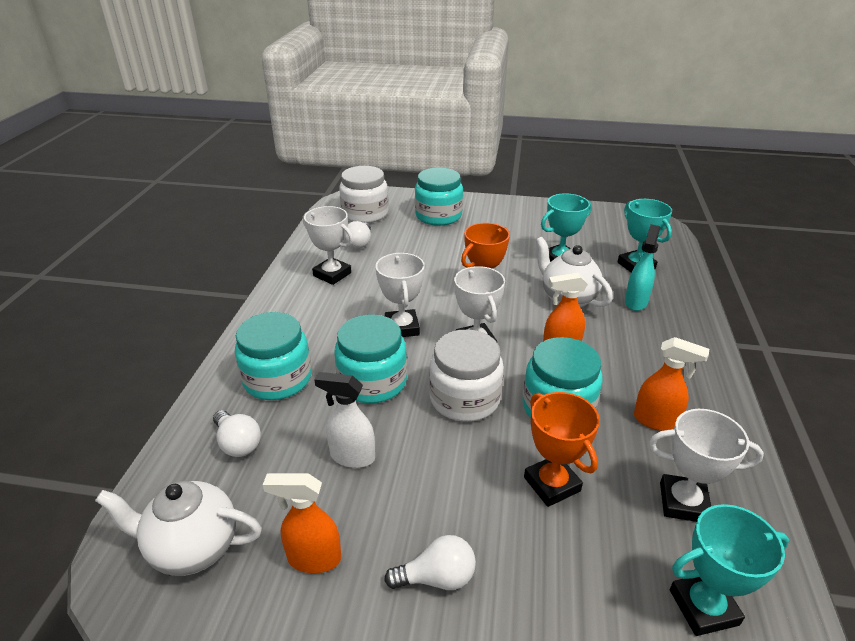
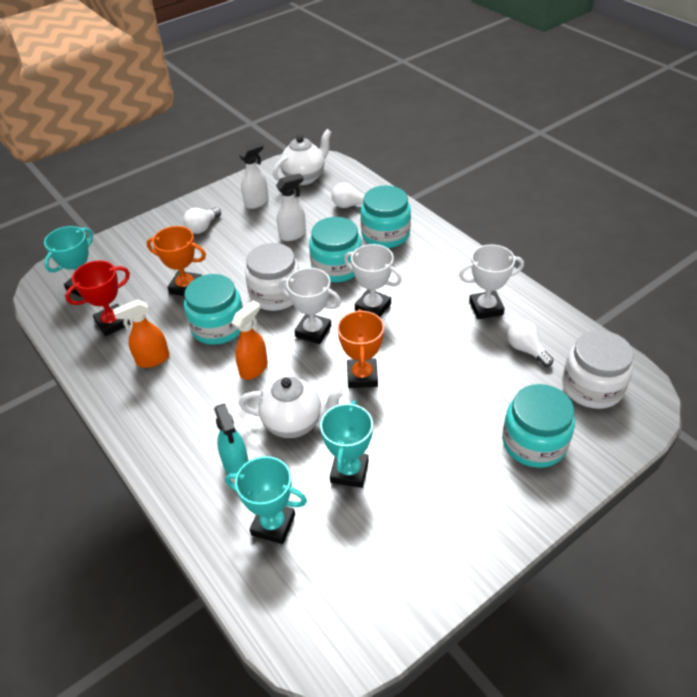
camera: 135 degrees right, 10 degrees up
orange spray bottle [263,473,341,573] -> white spray bottle [239,142,269,209]
white trophy [649,409,764,522] -> red trophy [65,260,130,336]

